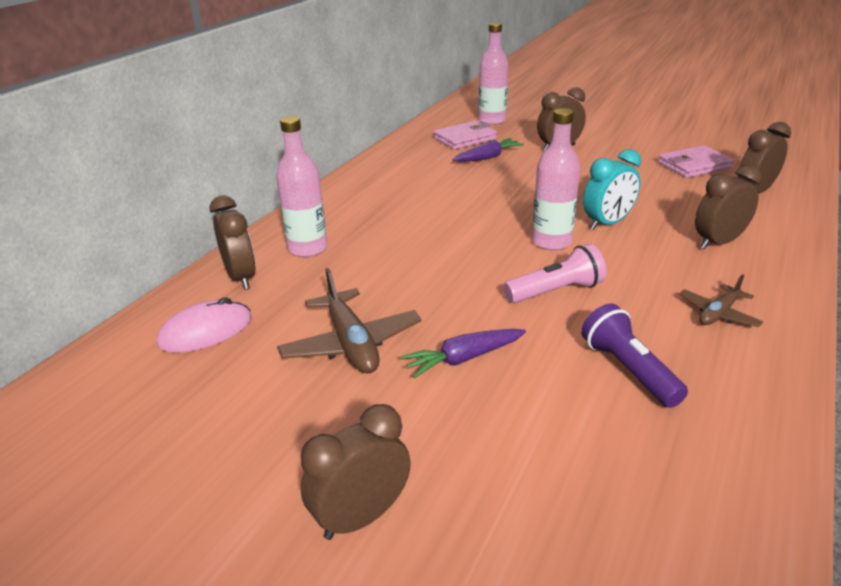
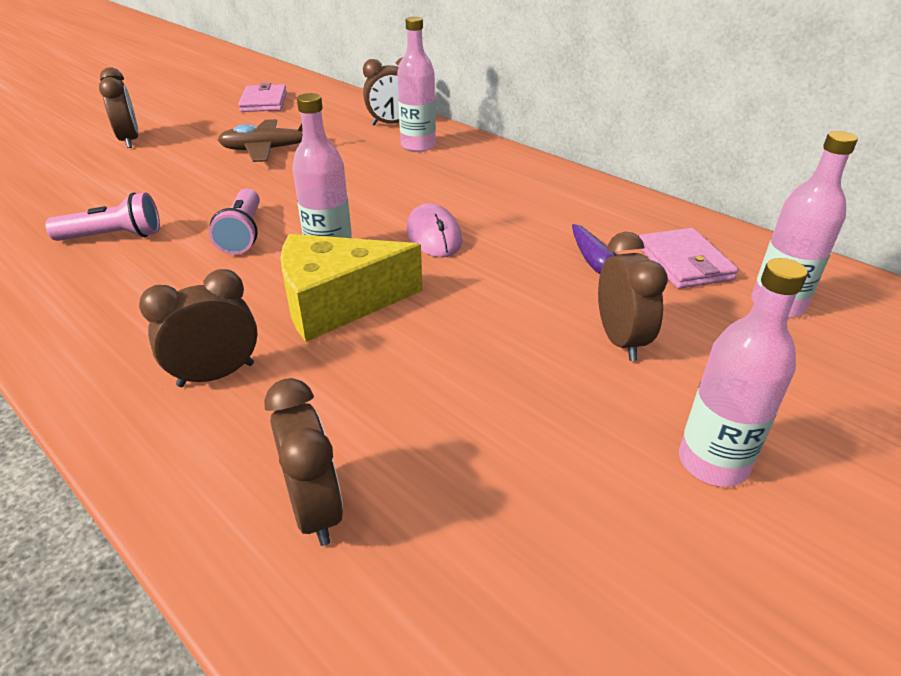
camera: 105 degrees right, 5 degrees up
pink mouse [157,297,252,353] -> pink mouse moved to [407,203,462,257]
purple carrot [400,329,526,378] -> none
purple flashlight [581,304,688,408] -> pink flashlight [45,192,160,241]
turquoise clock [583,149,641,230] -> yellow cheese [280,234,422,342]
pink wallet [658,145,734,178] -> pink wallet moved to [238,83,287,112]
brown plane [679,274,763,327] -> none
brown clock [695,165,762,249] -> brown clock turned 105 degrees counterclockwise [139,269,258,387]
none -> pink bottle [679,258,808,487]

